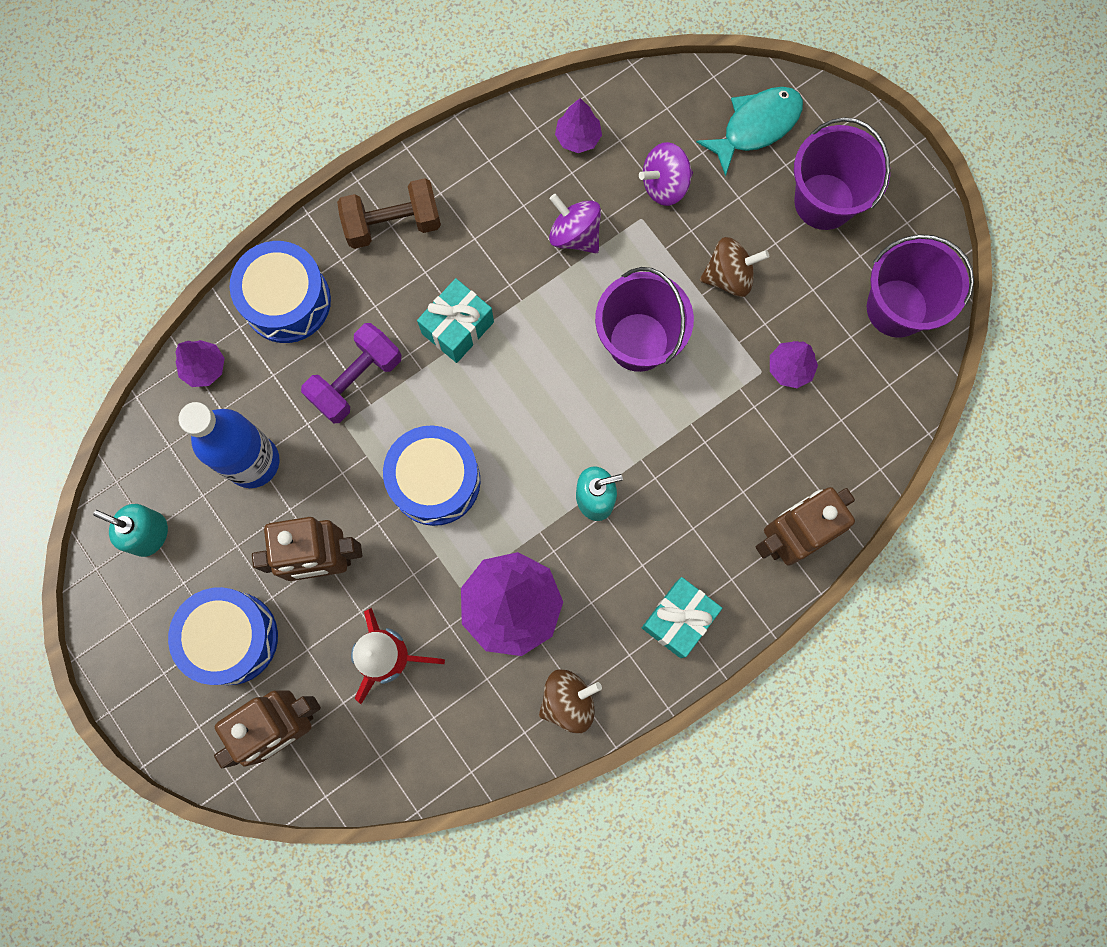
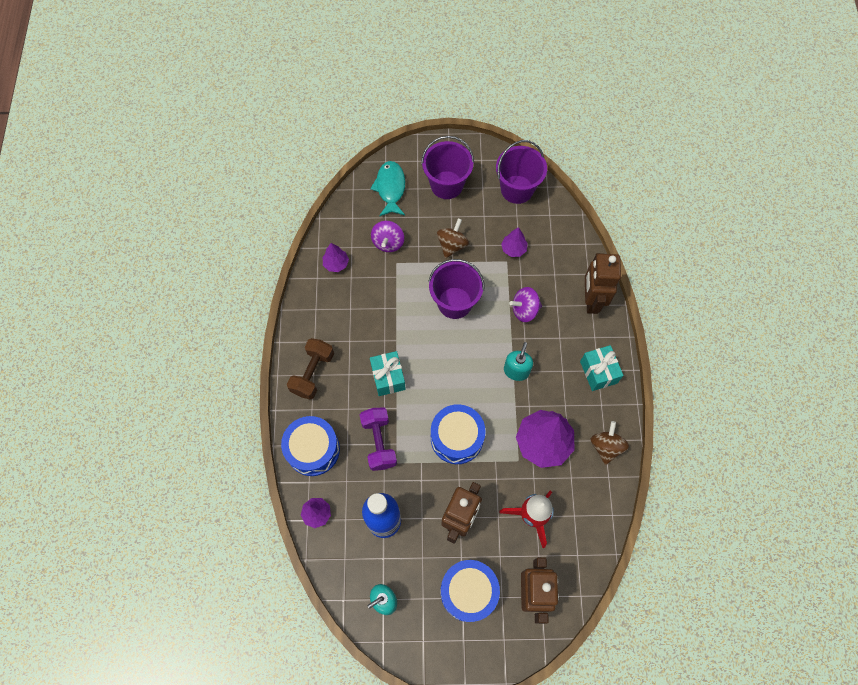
camera: 55 degrees left, 10 degrees down
purple spinning top [549,194,601,253] -> purple spinning top moved to [509,287,542,322]

